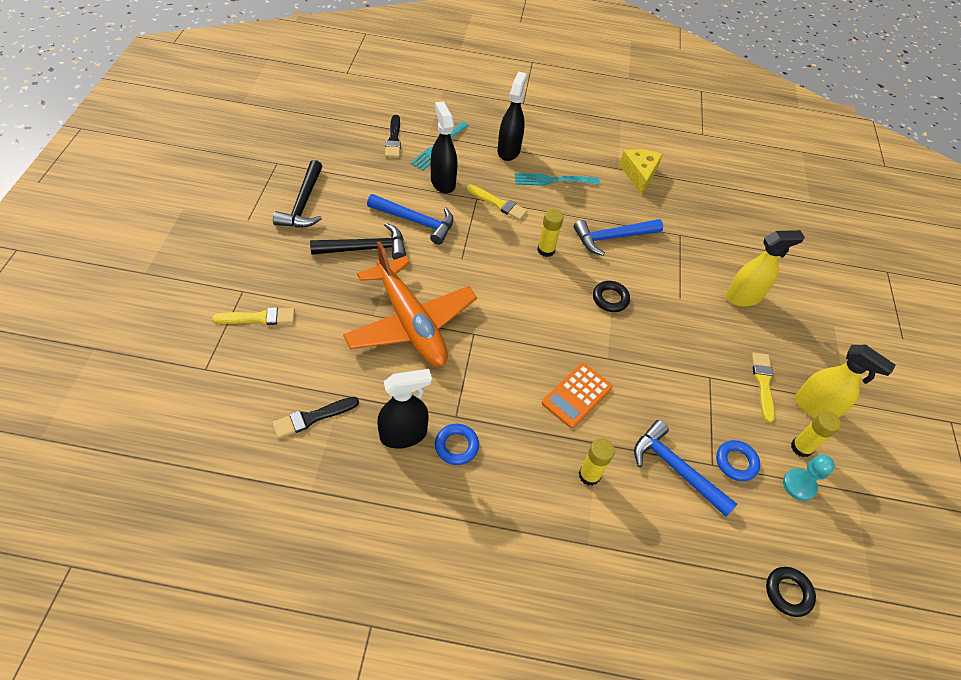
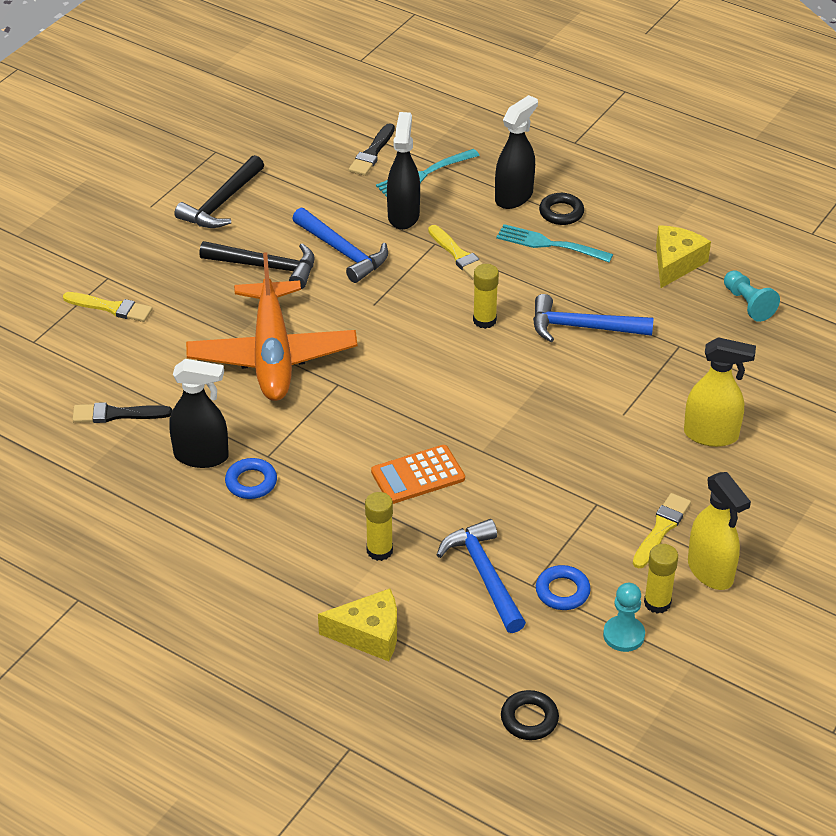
camera: 30 degrees right, 10 degrees down
black ring [593,281,630,312] -> black ring moved to [539,193,584,225]
none -> yellow cheese [318,589,397,662]
none -> turquoise pawn [724,270,780,322]

